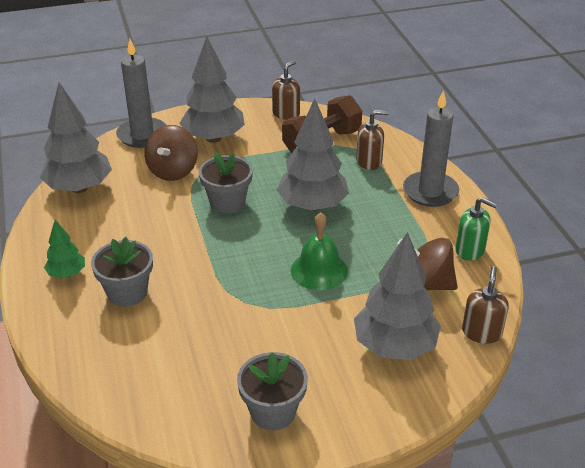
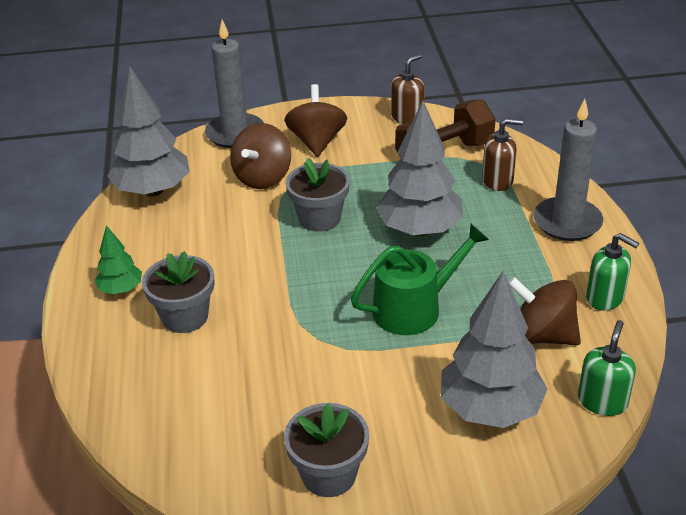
camera: 10 degrees right, 0 degrees up
grey tree [179,36,245,143] -> brown spinning top [284,84,347,157]
green bell [291,213,348,290] -> green watering can [351,224,489,335]
brown soap dispenser [462,266,509,344] -> green soap dispenser [578,320,636,416]

